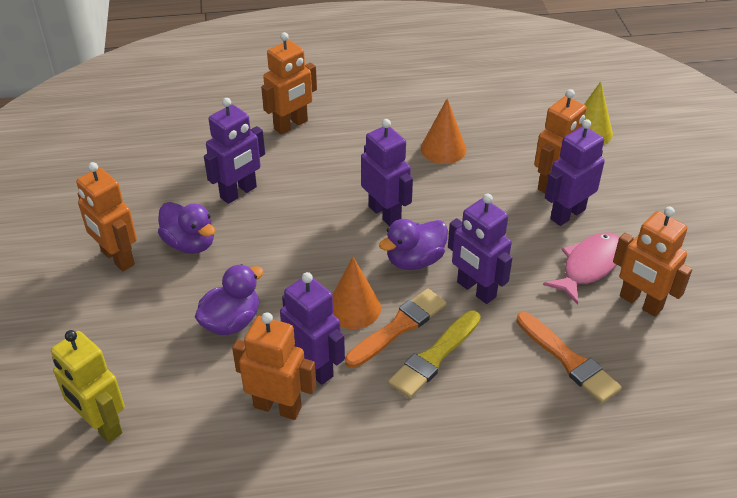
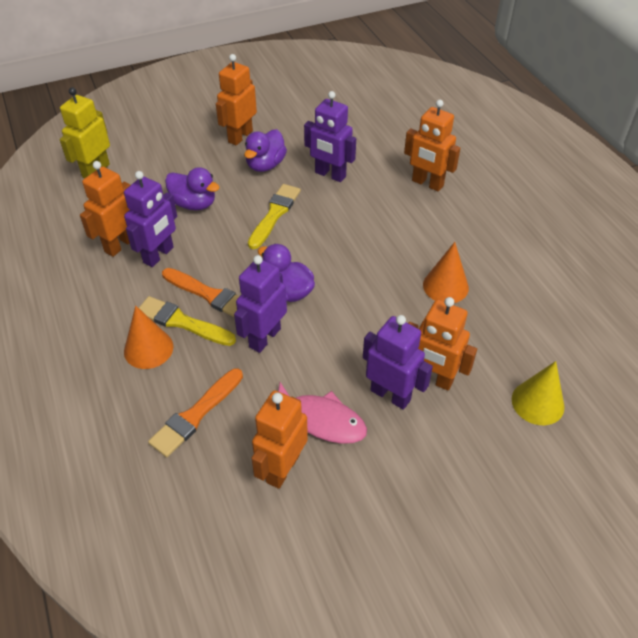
camera: 75 degrees right, 5 degrees up
orange robot [232,312,316,420] -> orange robot turned 150 degrees counterclockwise [80,161,130,257]
orange cone [332,257,381,329] -> orange cone moved to [124,306,173,369]
purple robot [361,119,413,226] -> none
none -> yellow brush [248,184,301,249]

